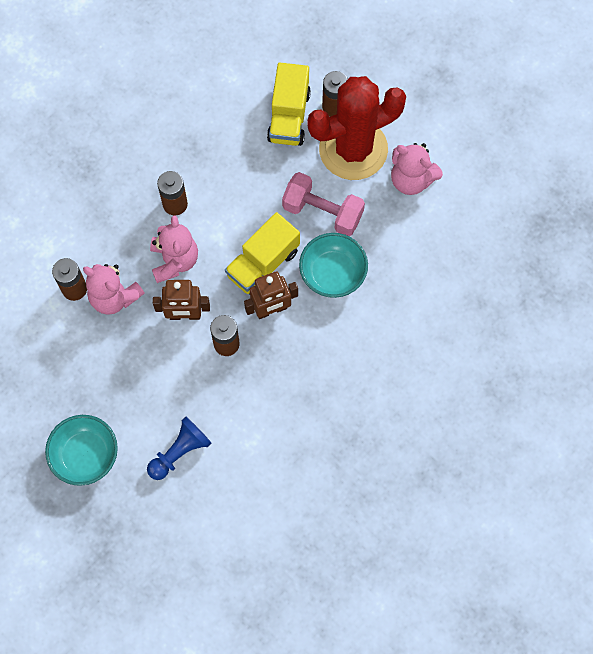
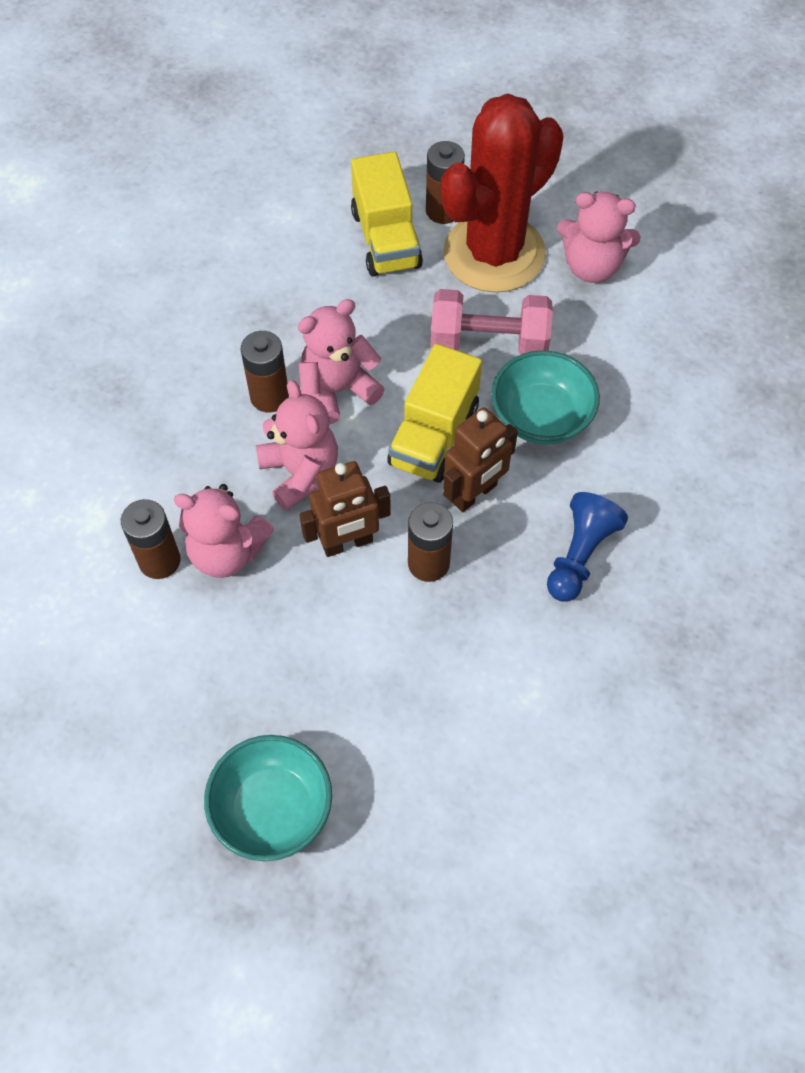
camera: 20 degrees left, 10 degrees down
blue pawn [147,417,211,480] -> blue pawn moved to [547,492,628,602]
none -> pink teddy bear [298,299,385,424]

